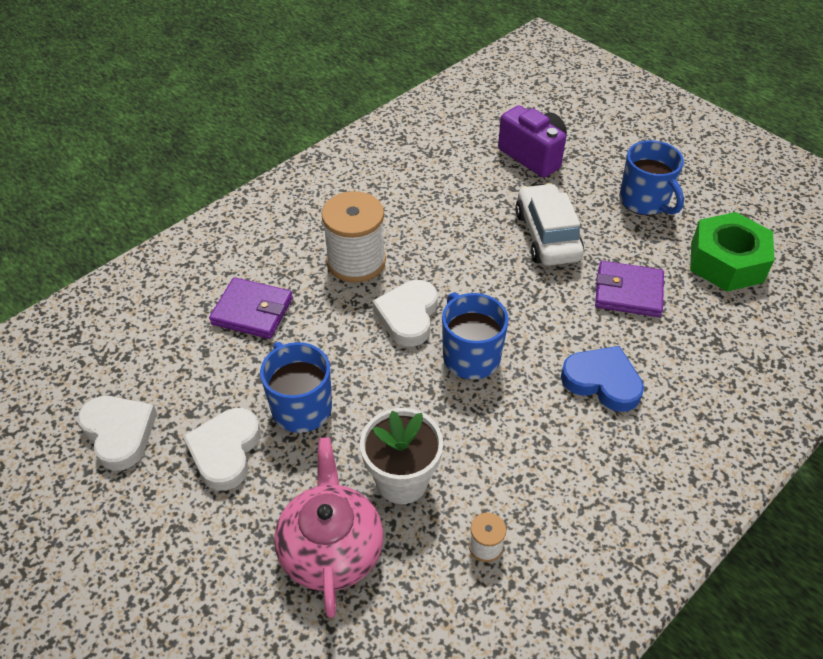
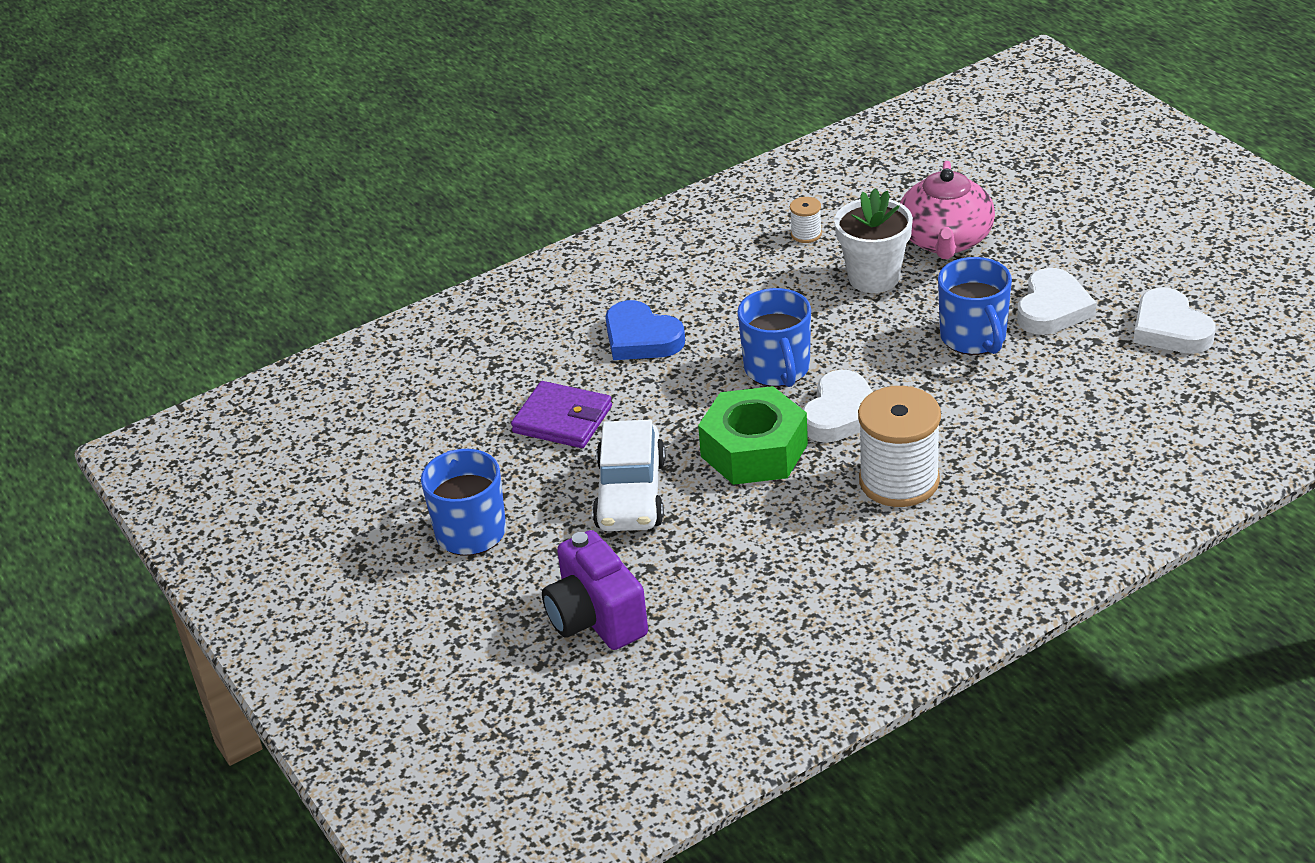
camera: 165 degrees left, 10 degrees down
purple wallet [209,277,293,339] -> none
green nut [690,212,774,292] -> green nut moved to [698,386,808,485]

